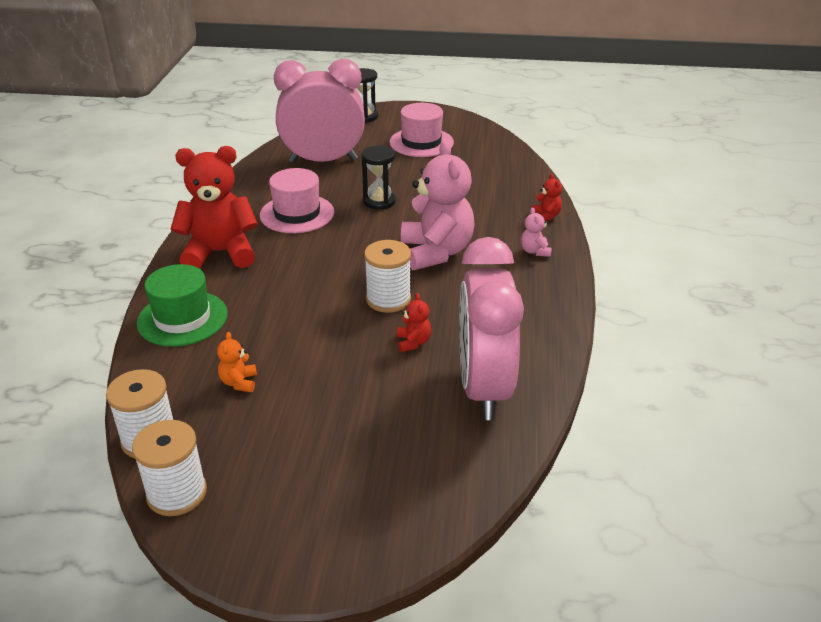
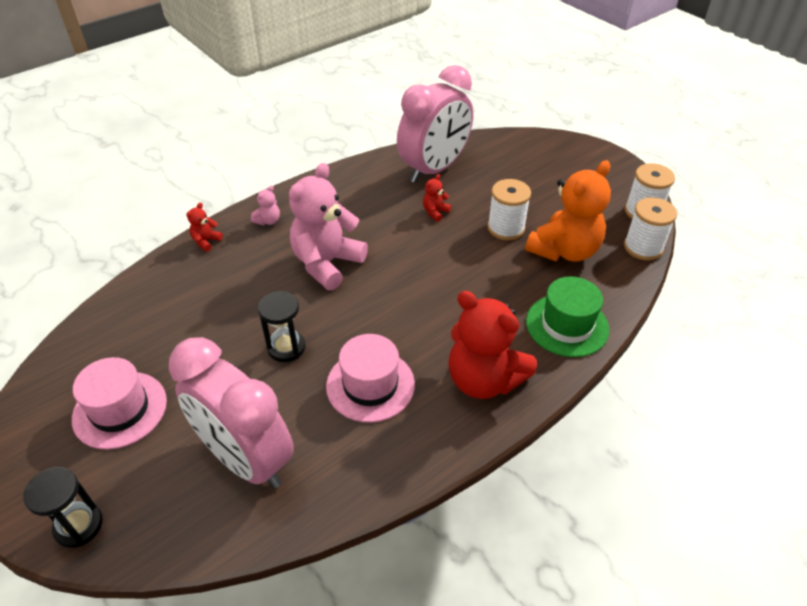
camera: 135 degrees left, 10 degrees up
orange teddy bear [217,332,257,392] -> orange teddy bear [525,160,611,262], size x2.40
white spool [364,240,411,313] -> white spool moved to [487,179,531,240]

